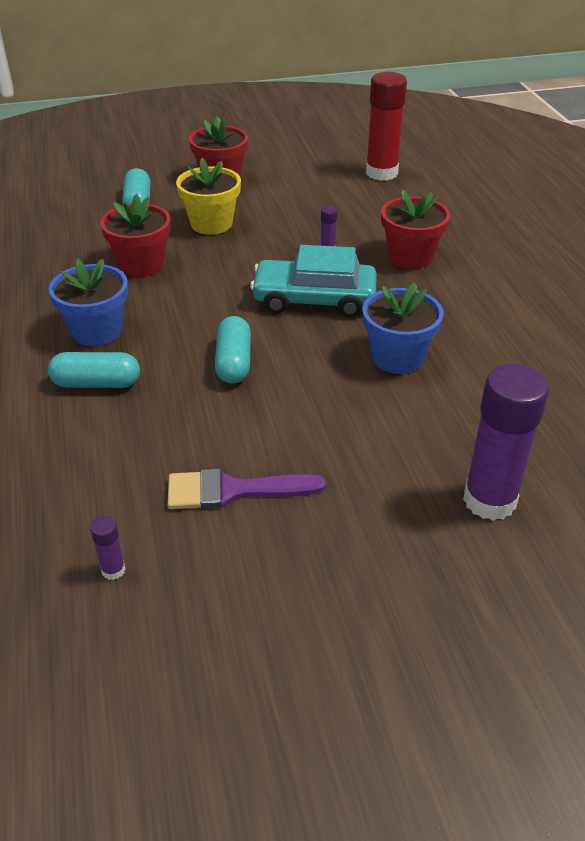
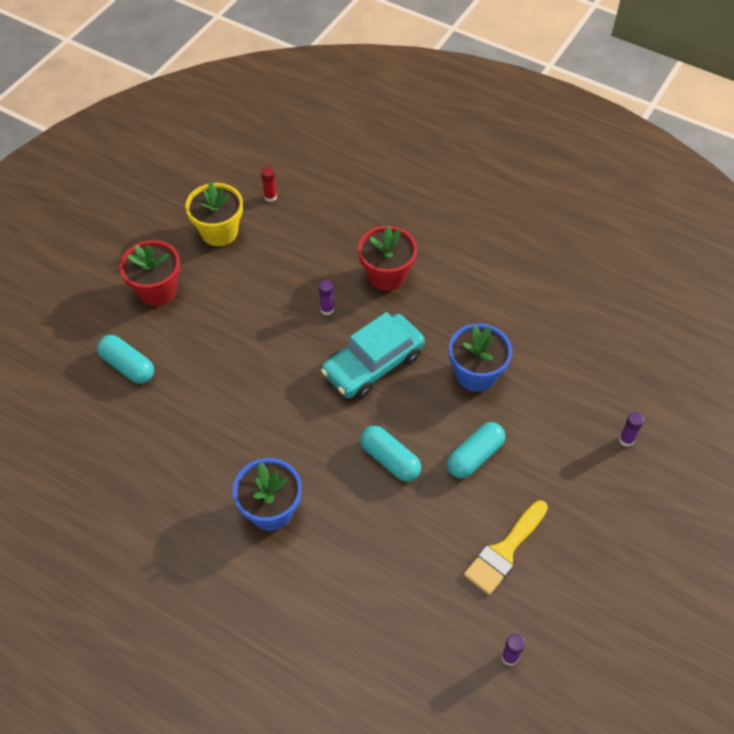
camera: 45 degrees left, 15 degrees up
turquoise capsule [48,352,140,388] -> turquoise capsule moved to [447,422,505,478]
red flower pot [100,194,171,277] -> none
purple brush [167,469,326,509] -> yellow brush [464,500,548,595]
yellow flower pot [176,158,241,235] -> yellow flower pot moved to [185,182,243,246]
red glue stick [366,72,407,181] -> red glue stick [261,167,277,202], size x0.42
purple glue stick [463,364,549,521] -> purple glue stick [619,412,644,447], size x0.42

